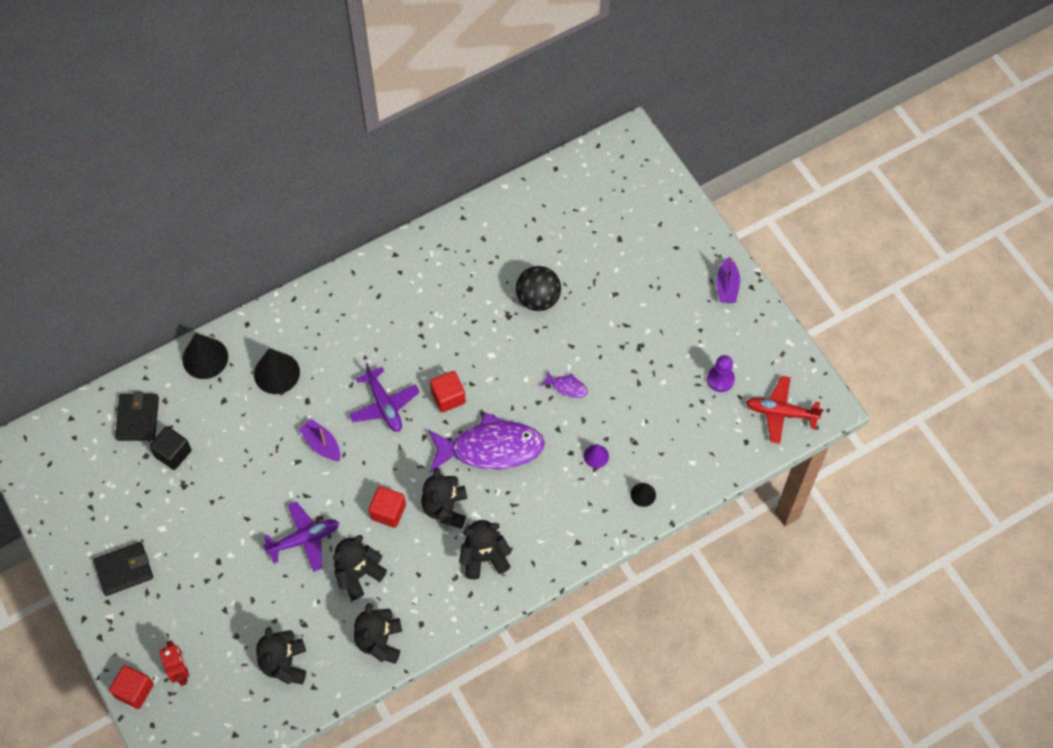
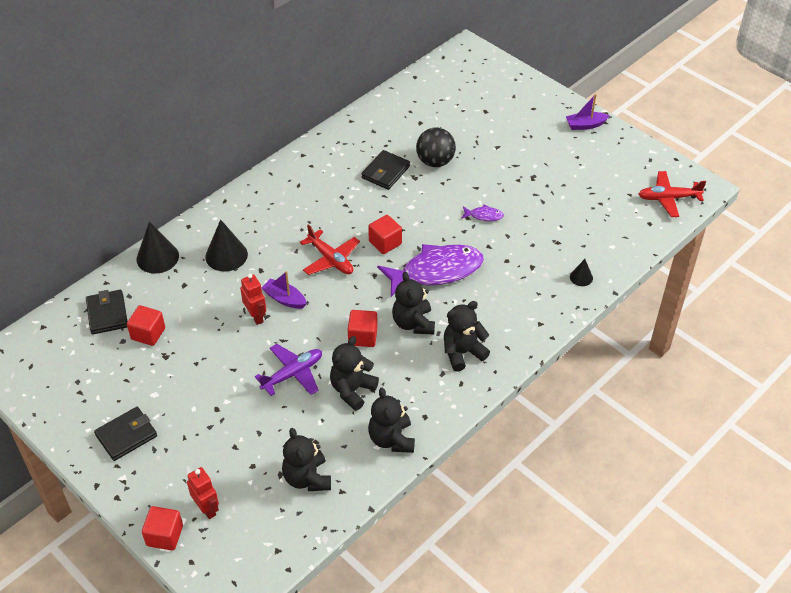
camera: 15 degrees left, 15 degrees down
black cube [149,426,192,470] -> red cube [127,305,165,346]
purple plane [349,363,420,432] -> red plane [300,224,360,275]
purple cone [584,444,609,468] -> none
purple pawn [707,355,735,392] -> none
purple boat [717,257,740,303] -> purple boat turned 90 degrees clockwise [566,94,609,130]
none -> red robot [240,274,266,325]
none -> black wallet [362,150,410,190]

